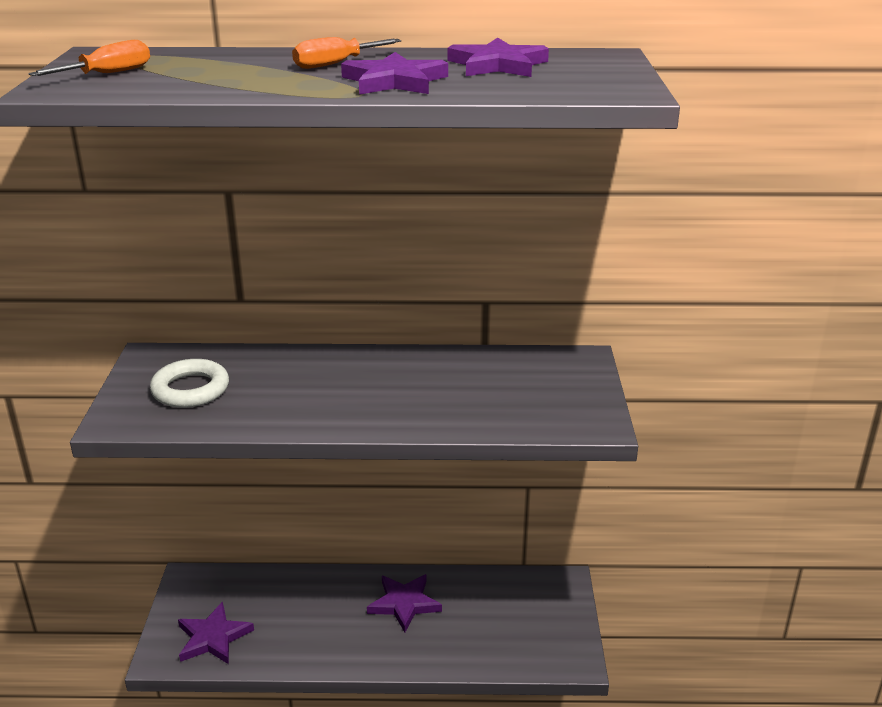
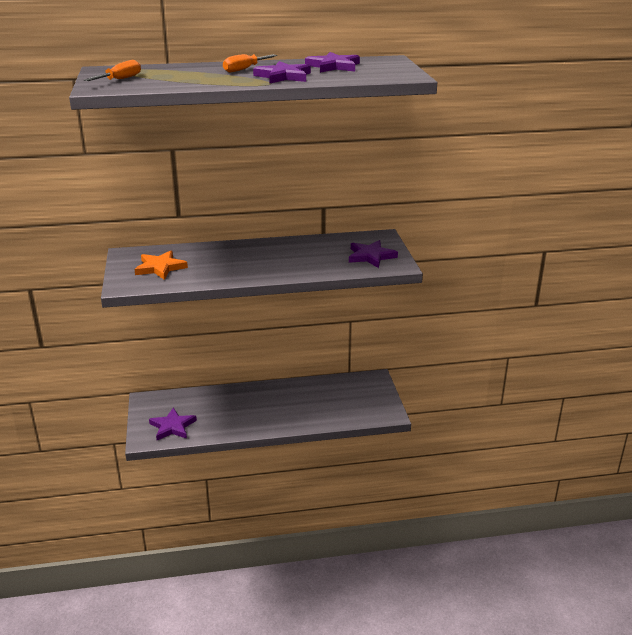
camera: 10 degrees left, 0 degrees up
white ring [150,359,229,408] -> orange star [134,250,188,280]
purple star [367,574,442,632] -> purple star moved to [349,240,398,268]

